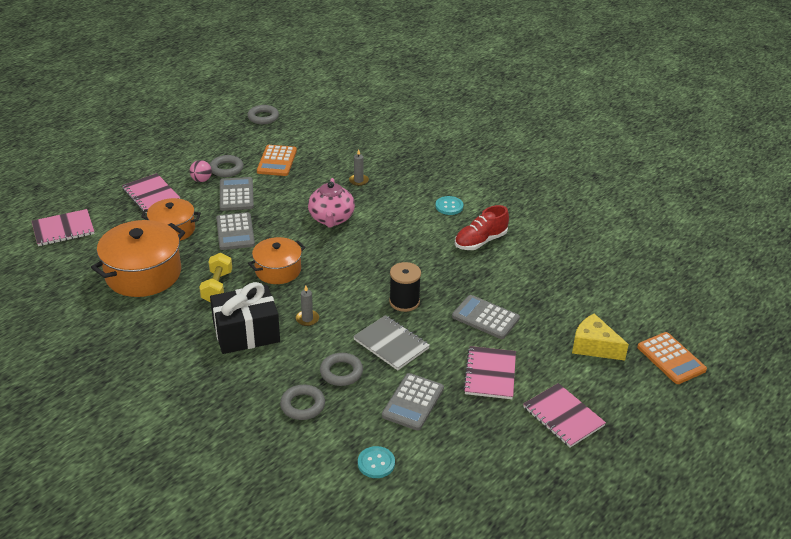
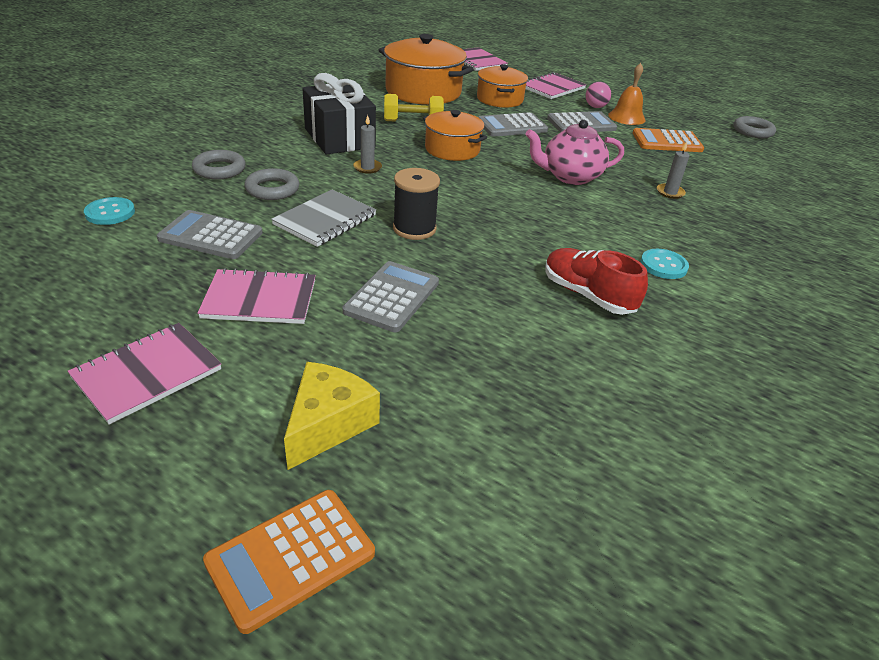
camera: 80 degrees right, 0 degrees up
grey ring [210,155,243,177] -> orange bell [608,63,646,125]

